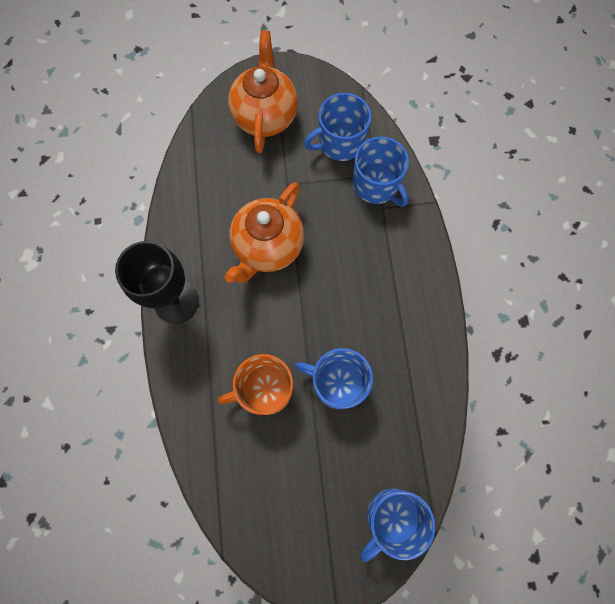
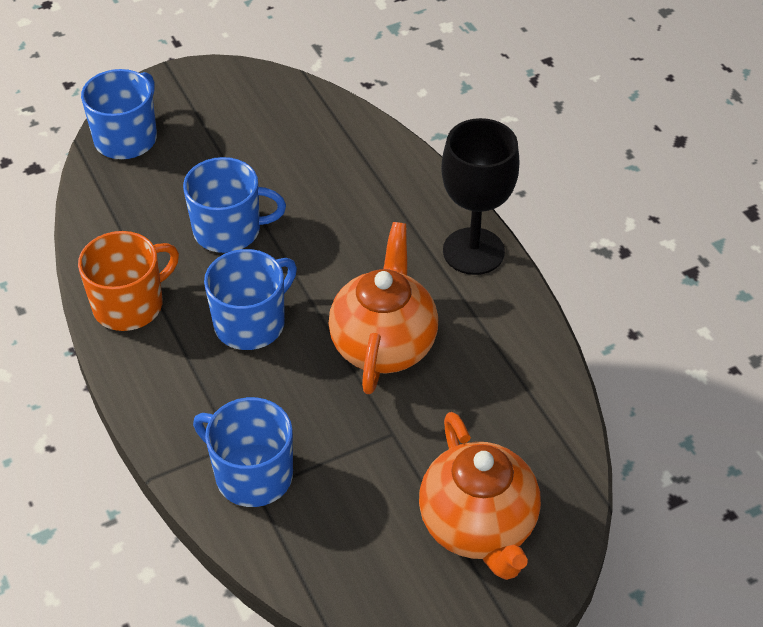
camera: 160 degrees right, 25 degrees down
orange mug [217,354,293,415] -> orange mug moved to [78,231,179,331]
blue mug [304,93,371,161] -> blue mug moved to [204,249,297,350]

